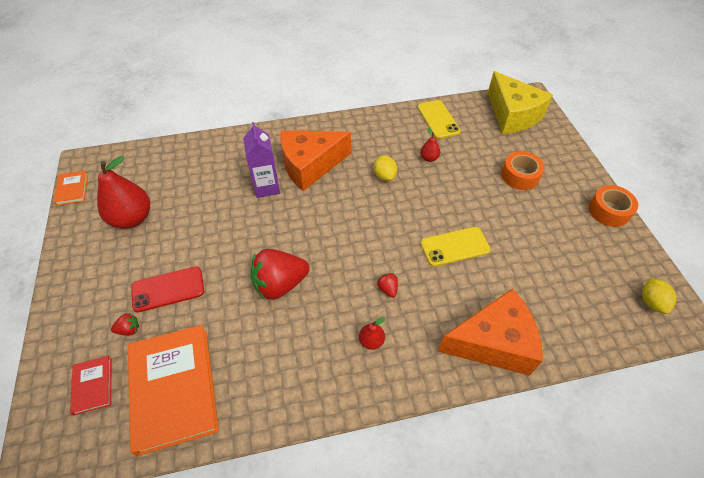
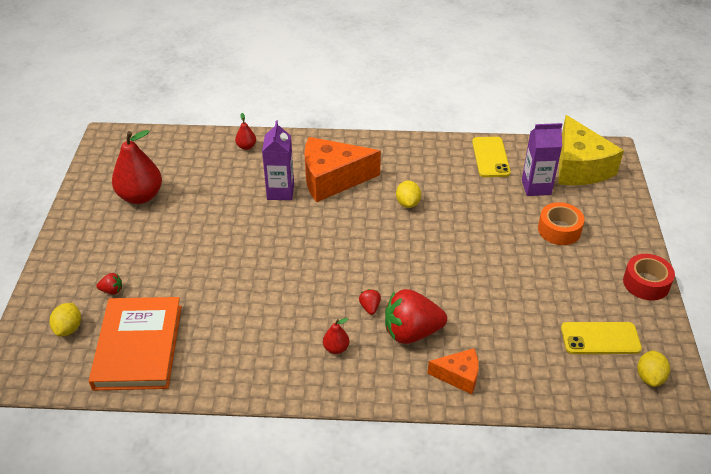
camera: 15 degrees right, 10 degrees down
orange book [54,170,88,206] -> none
red book [70,356,112,415] -> yellow lemon [50,303,81,337]
red phone [131,266,204,312] -> none
red strawberry [251,249,310,300] -> red strawberry moved to [385,289,447,344]
red pear [420,127,440,162] -> red pear moved to [235,113,256,150]
yellow phone [420,227,490,267] -> yellow phone moved to [561,322,642,354]
orange cheese [438,288,543,376] -> orange cheese [427,348,479,394], size x0.52
orange tape [589,185,638,227] -> red tape [623,254,675,300]
none -> purple carton [522,123,562,196]

